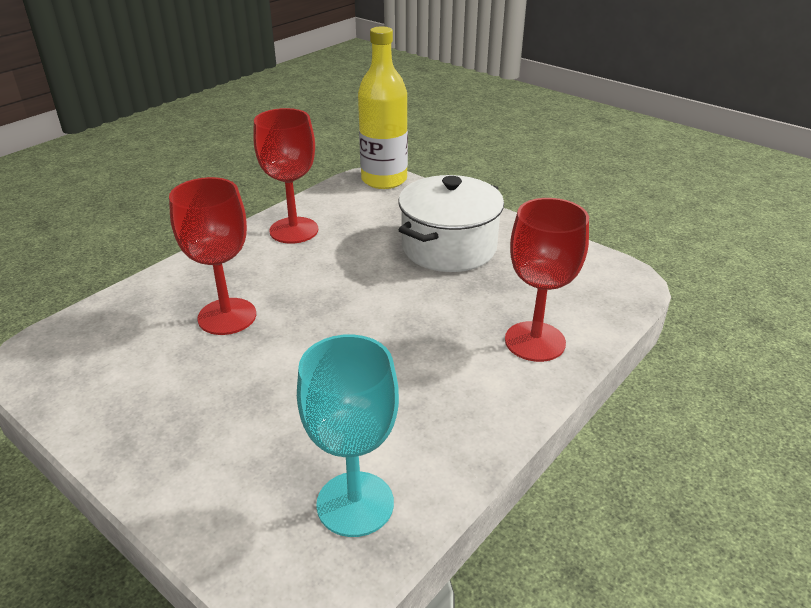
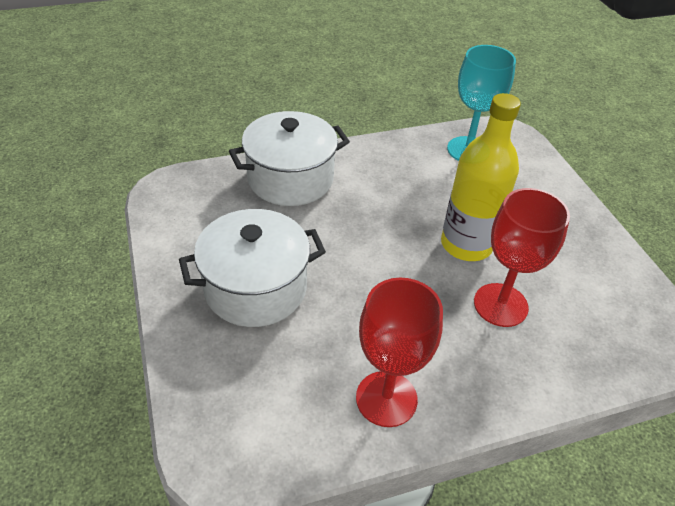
camera: 150 degrees left, 10 degrees up
yellow bottle [358,26,408,189] -> yellow bottle moved to [441,93,521,261]
red goblet [505,198,589,362] -> white pot [229,111,350,206]

